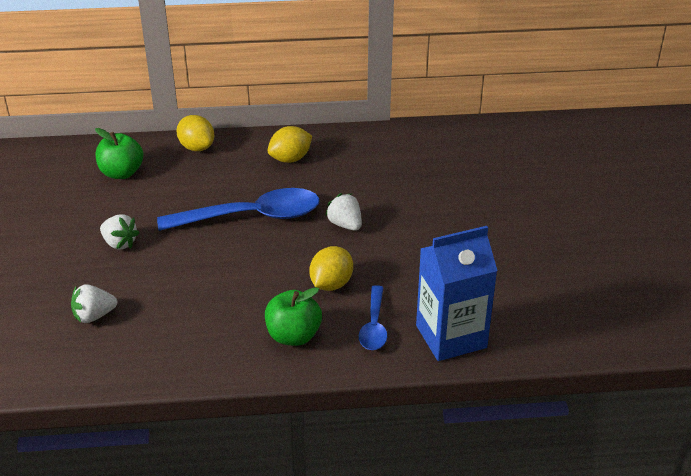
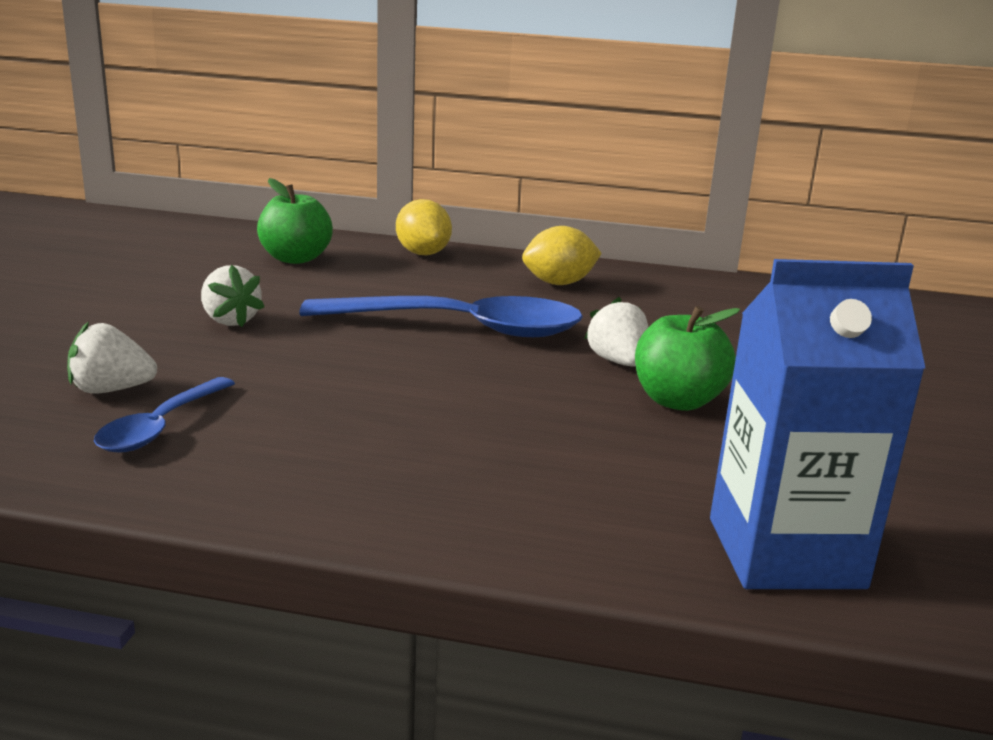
camera: 15 degrees right, 15 degrees down
green apple [265,287,322,346] -> green apple moved to [635,306,740,411]
yellow lemon [309,246,353,291] -> none
blue spoon [359,285,387,350] -> blue spoon moved to [94,377,235,452]

